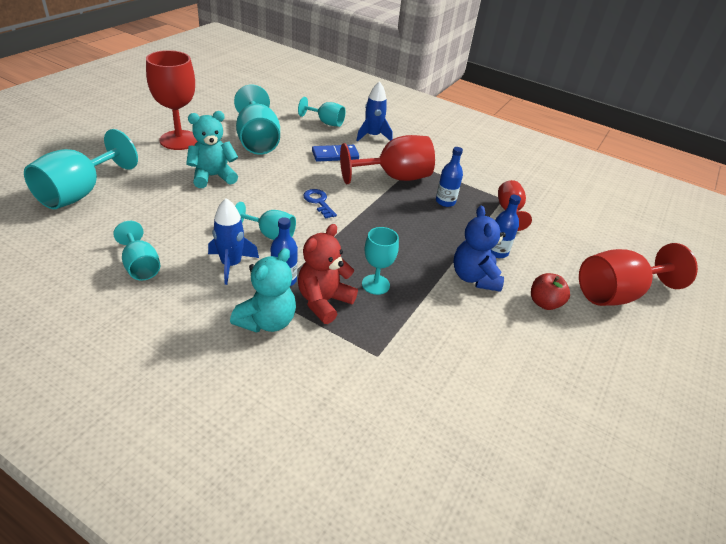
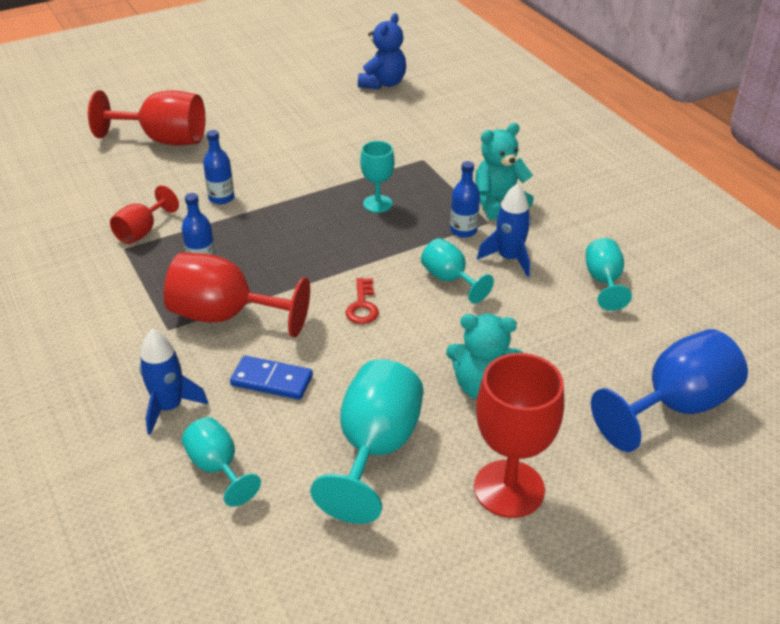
camera: 145 degrees left, 0 degrees up
turquoise goblet [24,129,138,209] -> blue goblet [591,329,748,452]
red teddy bear [298,224,358,324] -> none
blue key [303,189,337,219] -> red key [346,278,379,324]
blue teddy bear [453,206,506,292] -> blue teddy bear moved to [358,13,406,89]
red apple [531,273,570,310] -> none

